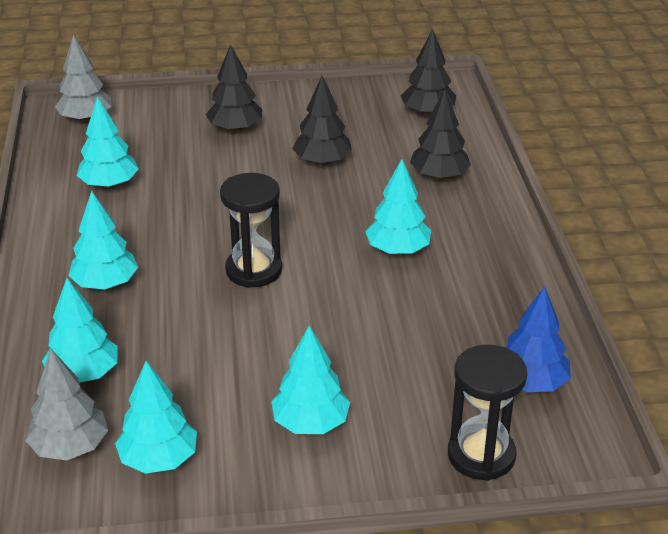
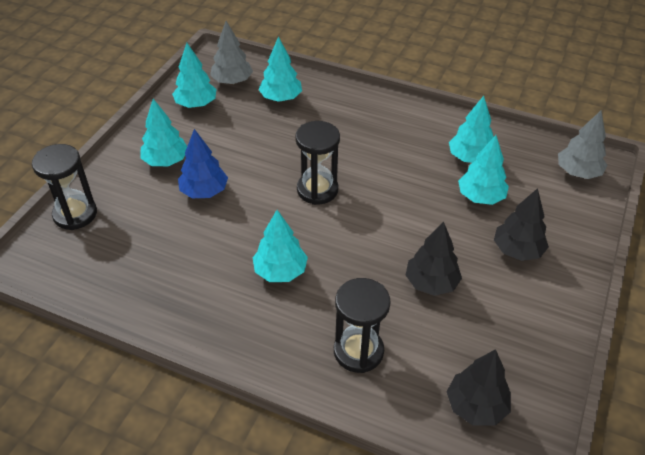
camera: 120 degrees right, 10 degrees up
turquoise tree [68,191,138,289] -> turquoise tree moved to [458,135,509,205]
black tree [410,89,471,180] -> black hourglass [334,278,391,373]
blue tree [504,286,571,392] -> blue tree moved to [178,129,228,198]

